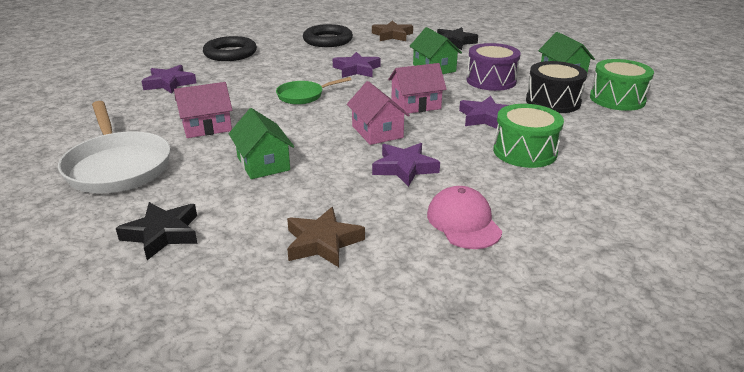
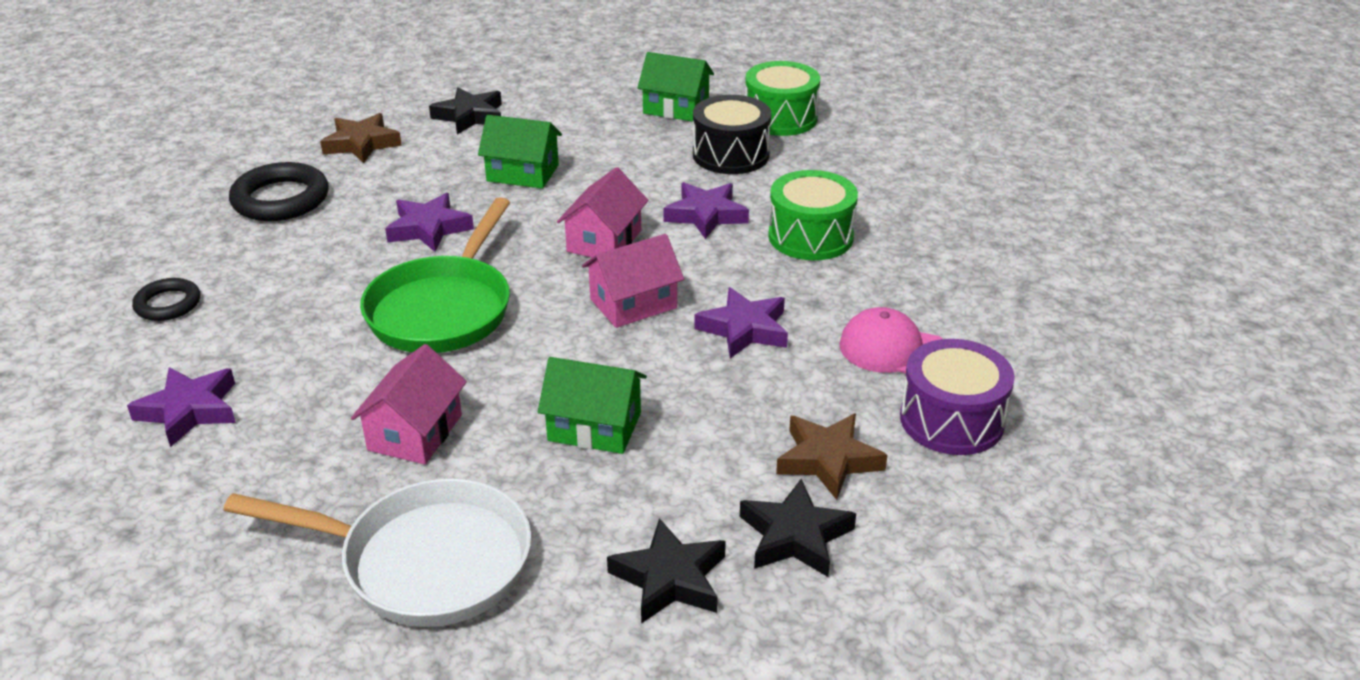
camera: 50 degrees left, 5 degrees up
black ring [203,36,257,61] -> black ring [132,278,200,321], size x0.60
green pan [276,77,352,105] -> green pan [360,197,510,353], size x1.79
pink house [347,81,410,145] -> pink house turned 45 degrees counterclockwise [582,234,684,328]
purple drum [467,43,521,91] -> purple drum moved to [900,339,1015,455]
none -> black star [740,479,856,577]

